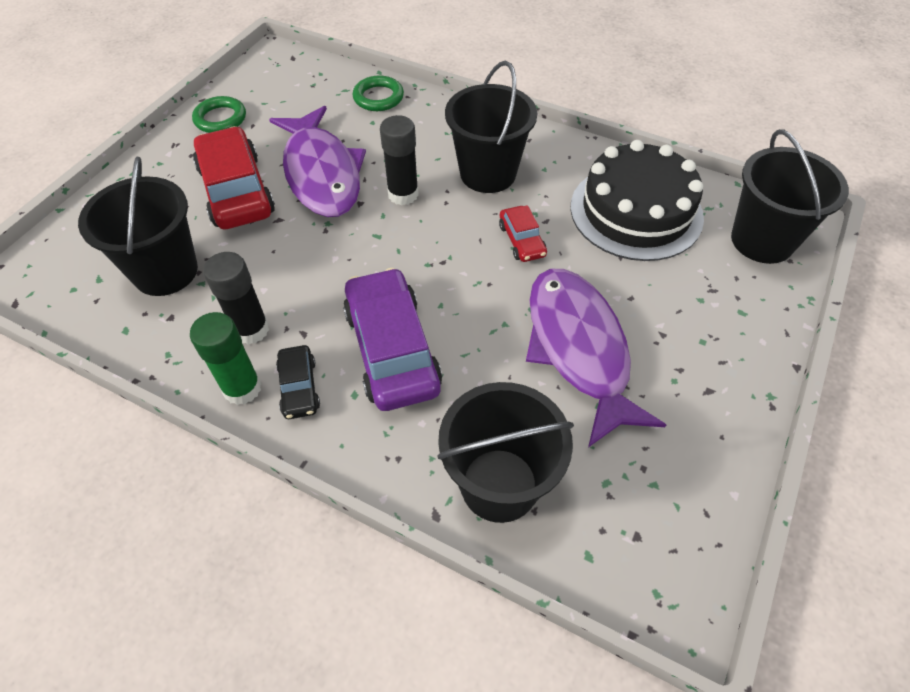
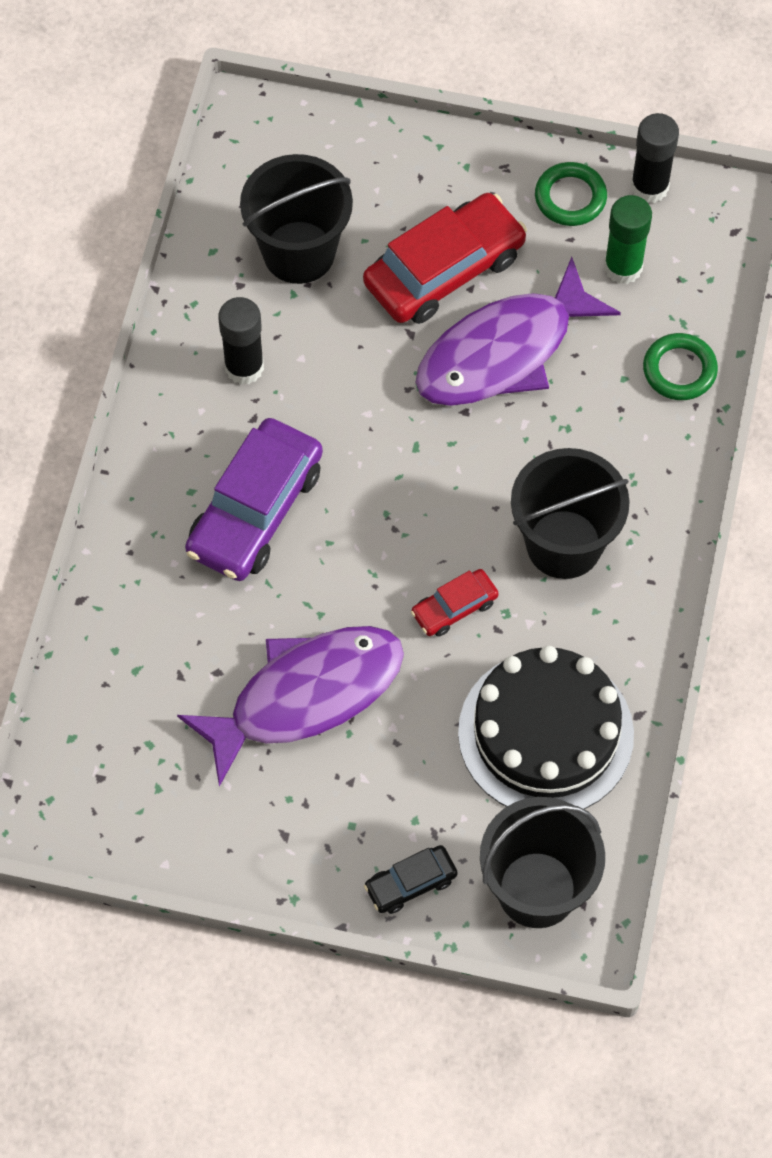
camera: 75 degrees right, 10 degrees up
green glue stick [190,312,262,405] -> green glue stick moved to [604,195,652,284]
black car [276,345,320,419] -> black car moved to [364,845,458,914]
purple car [343,268,442,411] -> purple car turned 150 degrees clockwise [185,418,323,581]
black glue stick [380,115,419,205] -> black glue stick moved to [631,113,679,203]
black bucket [437,382,574,523] -> none

